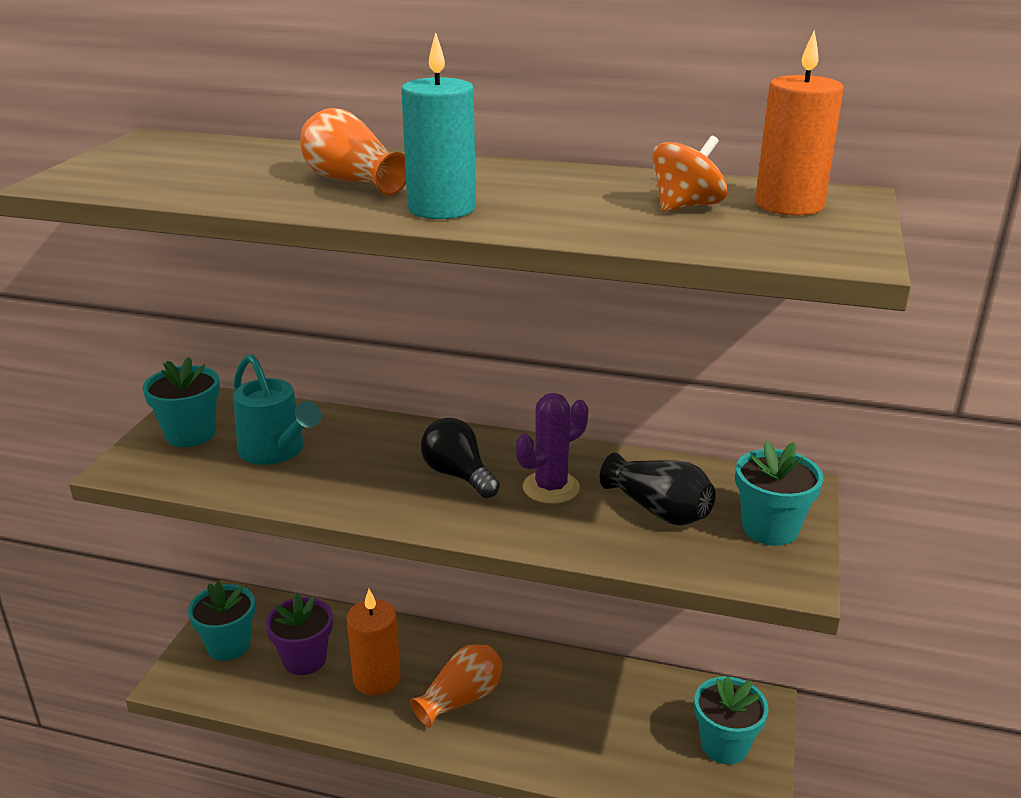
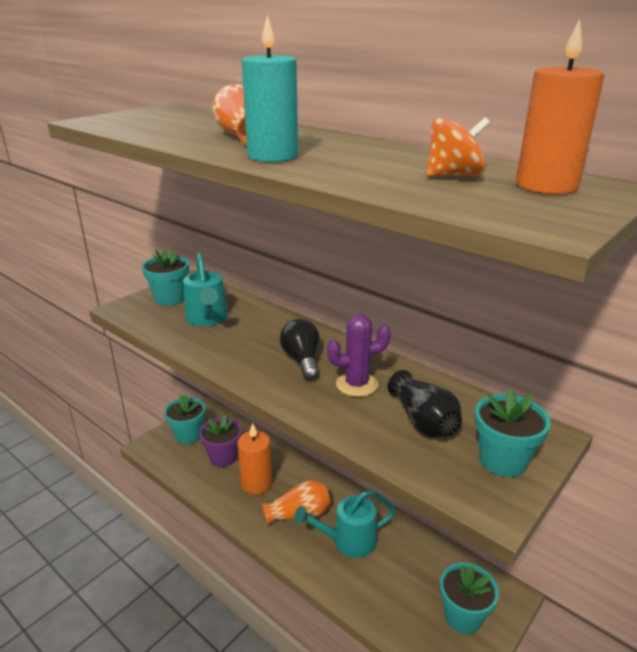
camera: 25 degrees right, 0 degrees up
none -> turquoise watering can [294,490,395,558]

